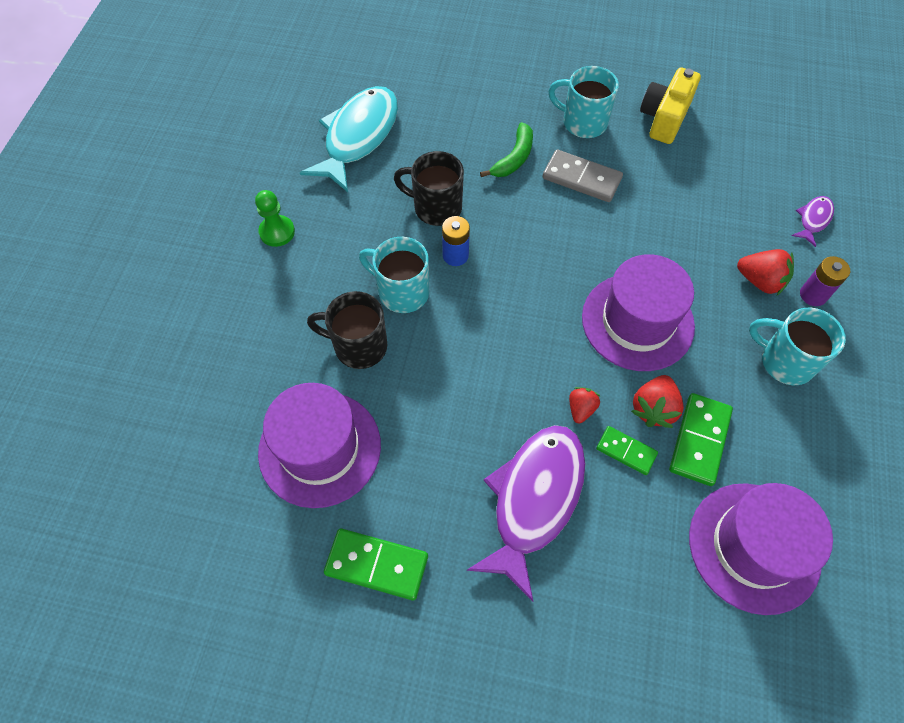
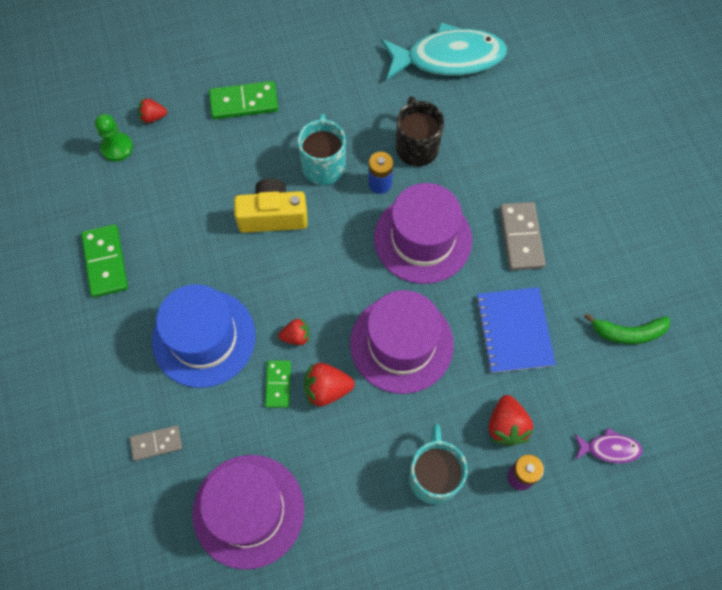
camera: 60 degrees right, 5 degrees up
green pawn [255,190,295,247] -> green pawn moved to [95,114,133,162]
purple hat [258,383,381,508] -> purple hat moved to [374,183,472,284]
black mug [307,291,387,369] -> none
purple fish [467,425,585,602] -> blue hat [152,284,255,388]
green banana [480,122,533,177] -> green banana moved to [584,313,670,344]
turquoise mug [548,66,619,138] -> none
yellow camera [640,67,701,144] -> yellow camera moved to [234,178,308,233]
green domino [669,393,733,486] -> green domino moved to [209,81,278,119]
none -> grey domino [130,425,182,461]
none -> red strawberry [138,98,167,123]
none -> blue notebook [476,287,556,373]

